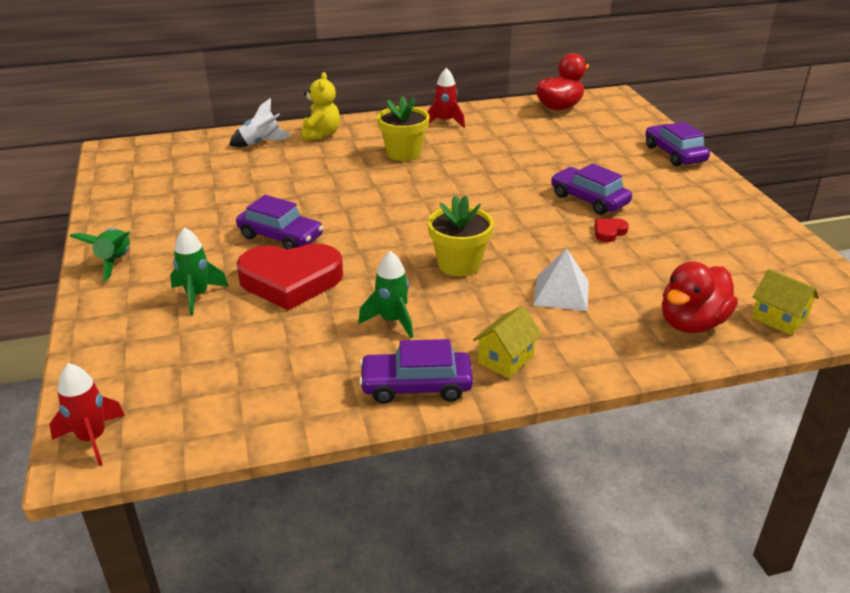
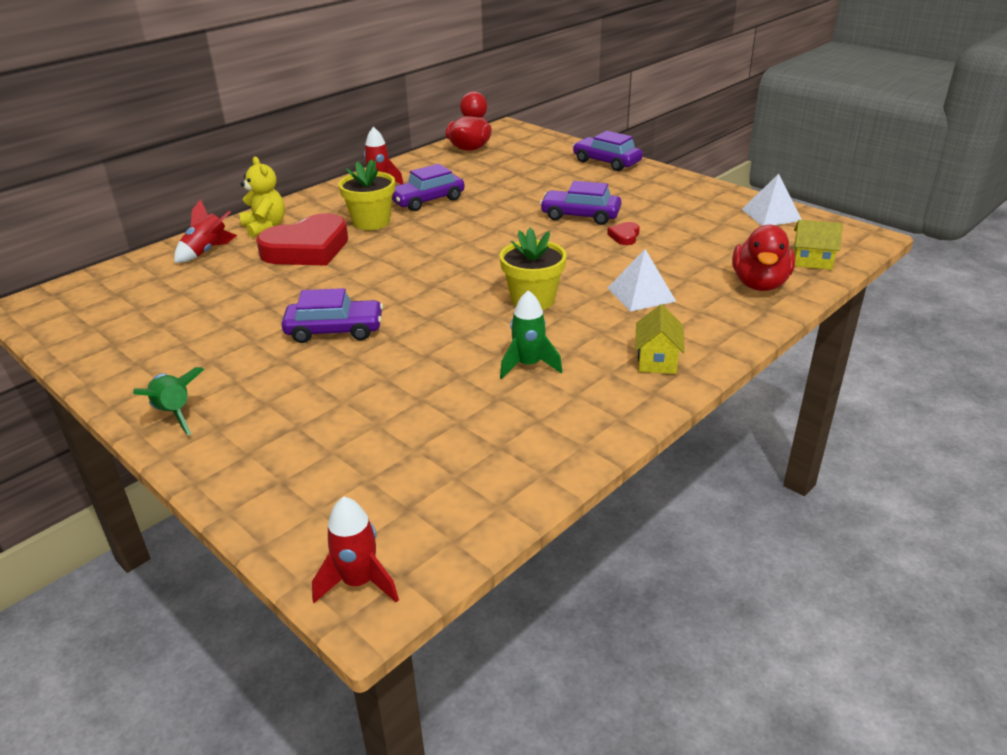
camera: 30 degrees left, 0 degrees up
green rocket [170,227,229,315] -> none
white rocket [229,98,292,147] -> red rocket [174,199,238,263]
red heart [236,244,343,310] -> red heart moved to [256,213,348,266]
purple car [359,339,473,404] -> purple car moved to [392,164,465,211]
none -> white pyramid [741,174,802,226]

